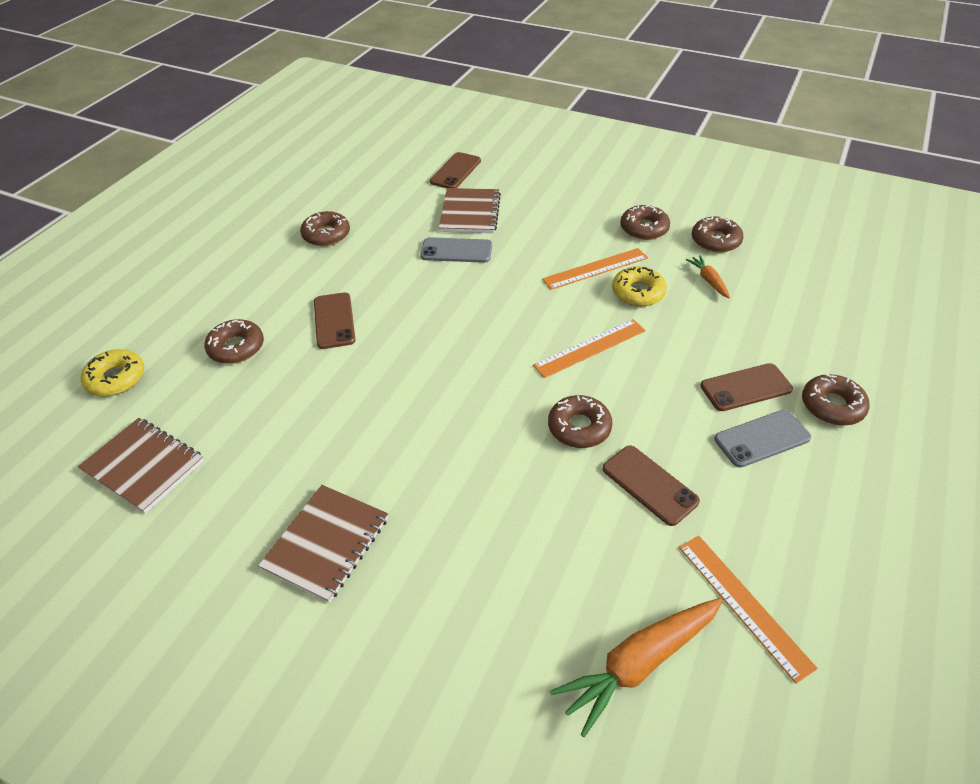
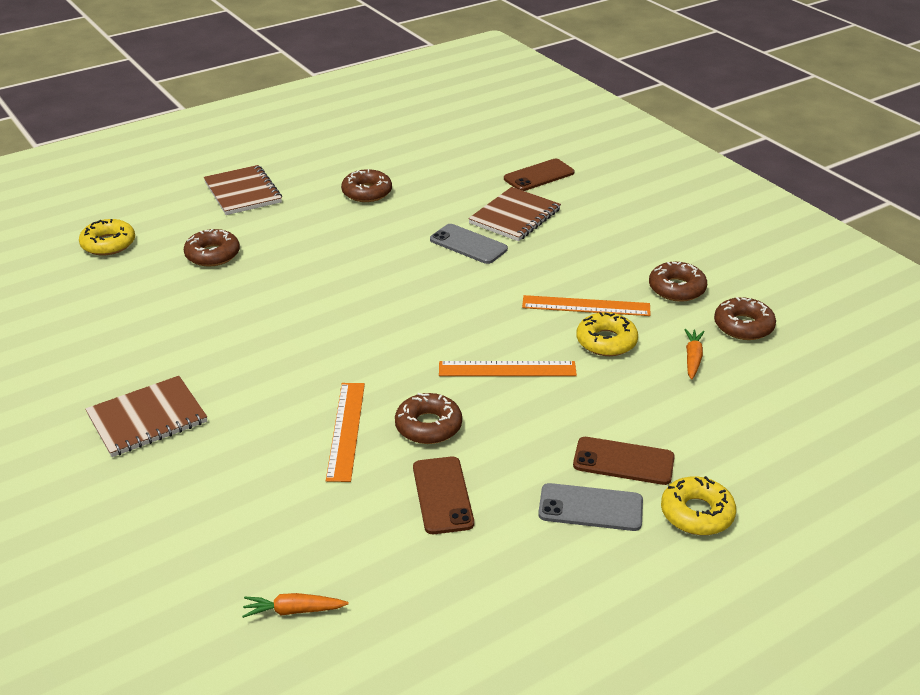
camera: 30 degrees right, 10 degrees down
brown notebook [78,418,204,513] -> brown notebook moved to [204,165,282,215]
brown phone [314,292,356,349] -> none
orange carrot [550,598,723,737] -> orange carrot [242,593,349,618], size x0.52
orange ruler [679,536,818,684] -> orange ruler moved to [326,383,365,482]
brown donut [802,374,869,426] -> yellow donut [661,476,736,535]

